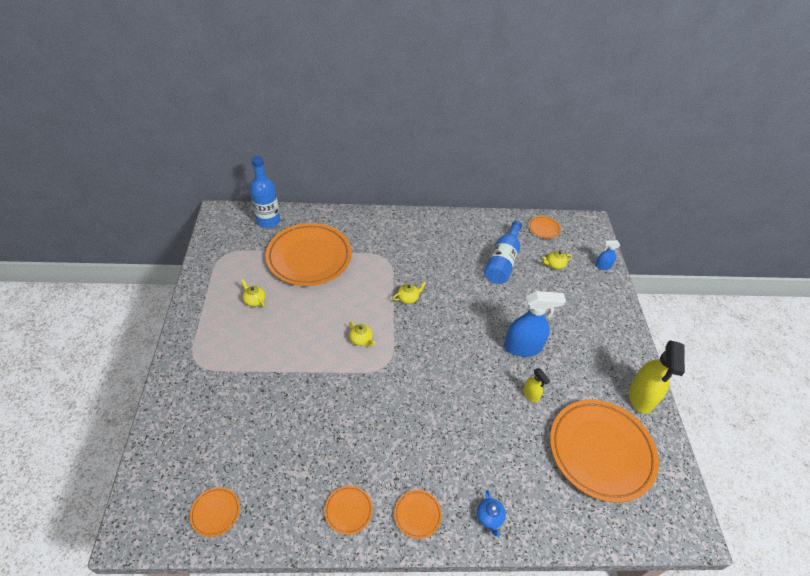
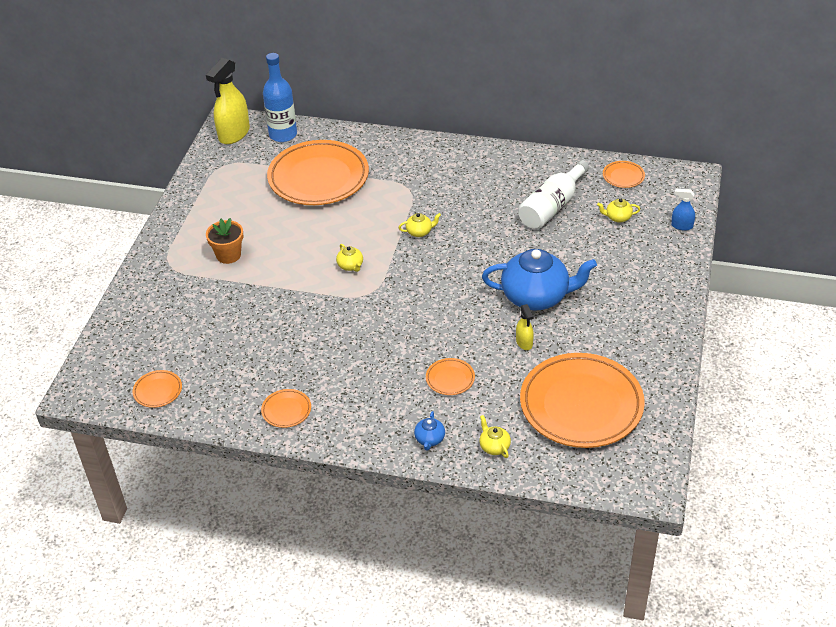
camera: 20 degrees right, 5 degrees down
yellow teapot [241,279,266,307] -> yellow teapot moved to [480,415,511,458]
orange plate [394,490,442,539] -> orange plate moved to [426,358,475,395]
blue bottle [484,221,522,284] -> white bottle [518,160,589,229]
blue spray bottle [504,291,566,357] -> blue teapot [482,249,597,311]
yellow spray bottle [629,340,685,414] -> yellow spray bottle moved to [206,58,250,144]
none -> orange flower pot [206,218,243,264]

